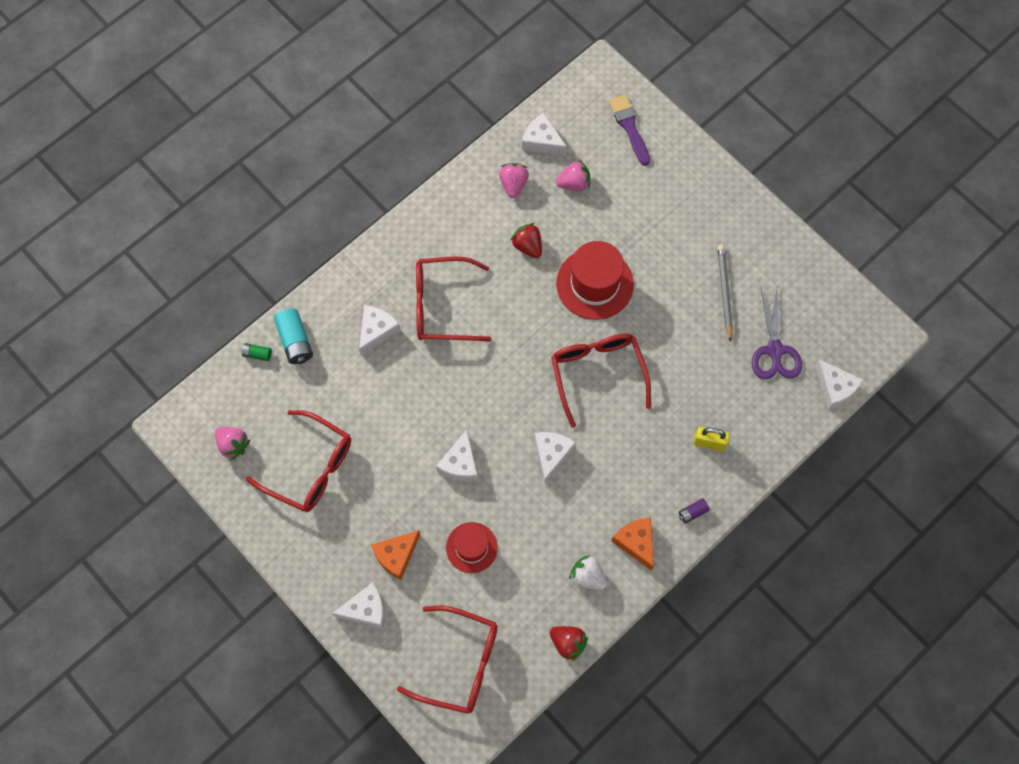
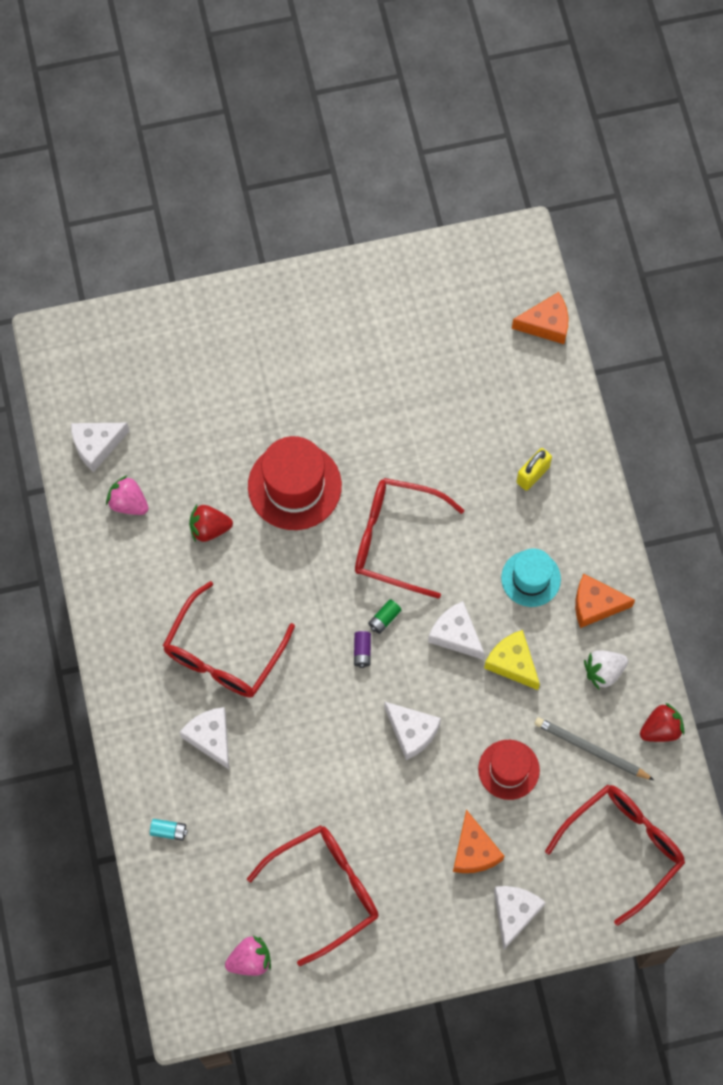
camera: 60 degrees left, 0 degrees up
green battery [241,343,272,361] -> green battery moved to [368,599,401,634]
turquoise battery [274,308,313,364] -> turquoise battery [150,819,188,841], size x0.53
pink strawberry [556,159,590,191] -> none
purple brush [609,95,650,166] -> none
purple battery [679,498,710,524] -> purple battery moved to [354,631,371,668]
grey pencil [718,244,733,342] -> grey pencil moved to [534,717,654,780]
purple scissors [752,285,802,379] -> none
white cheese [815,359,863,410] -> orange cheese [512,292,568,344]
none -> yellow cheese [484,630,540,690]
none -> turquoise hat [501,548,561,607]

